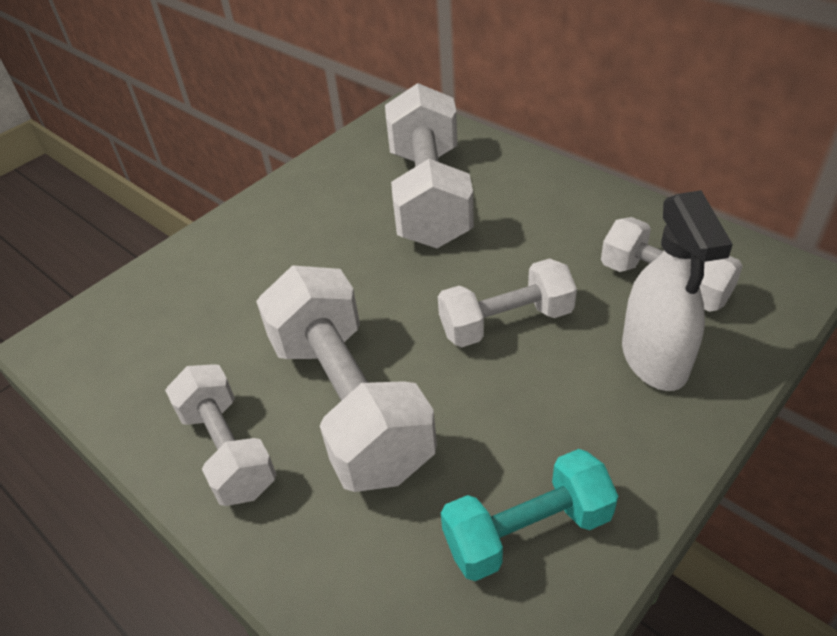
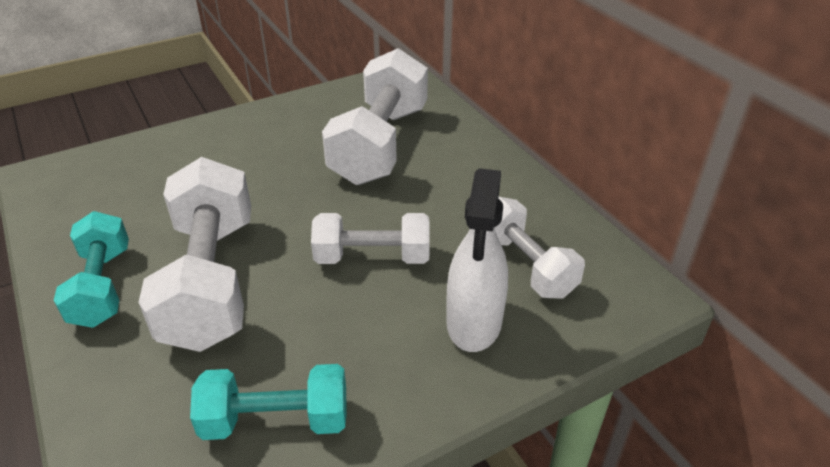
camera: 15 degrees right, 5 degrees down
white dumbbell [165,364,277,506] -> turquoise dumbbell [54,211,129,328]

